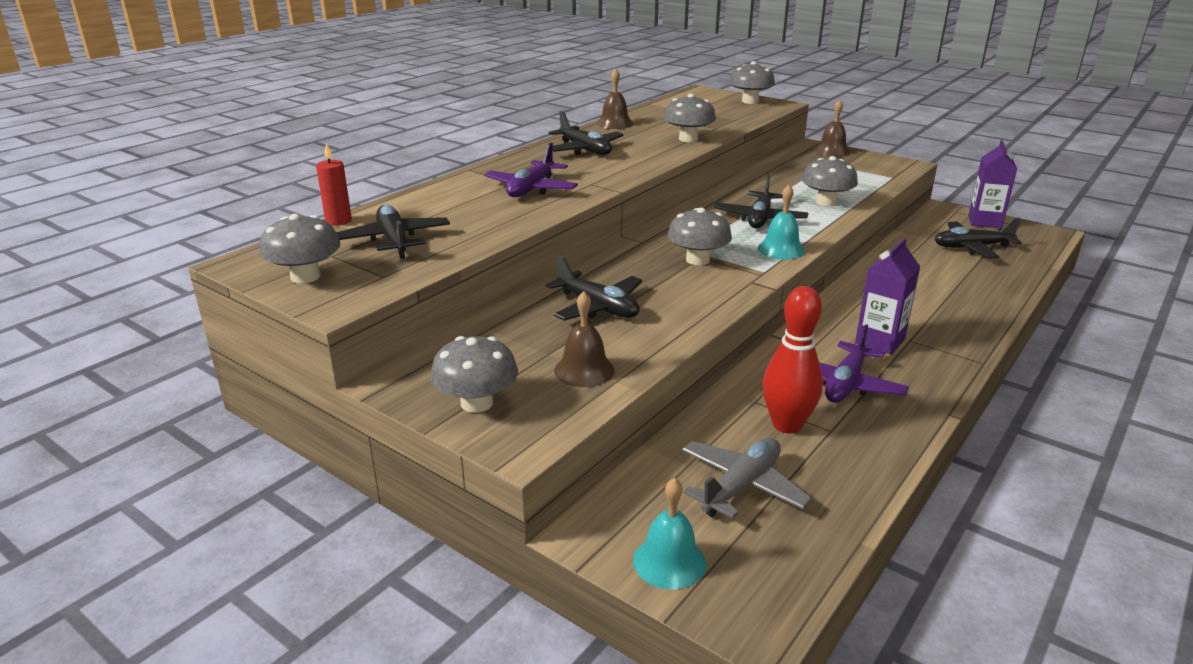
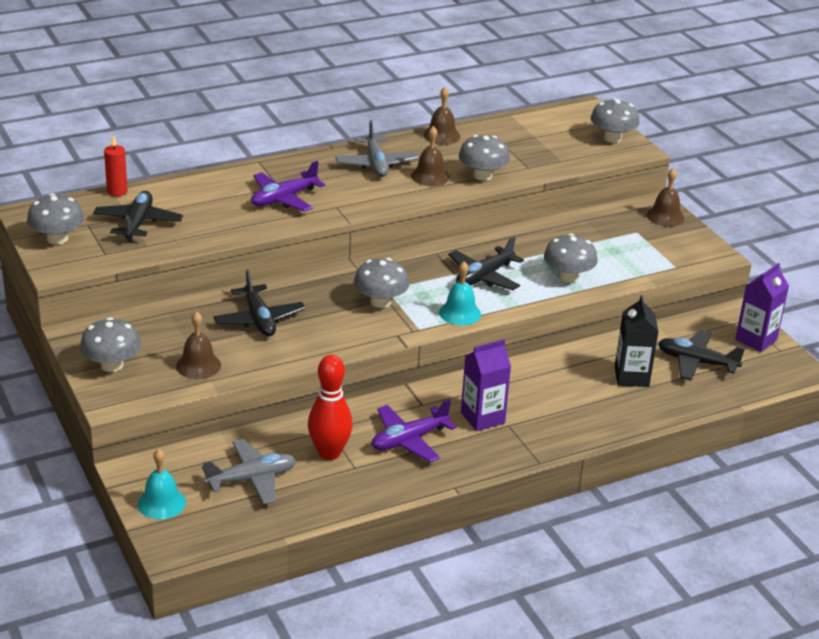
camera: 25 degrees right, 5 degrees up
black plane [549,111,624,155] -> grey plane [335,120,418,177]
none -> brown bell [411,126,450,186]
none -> black carton [615,295,659,387]

